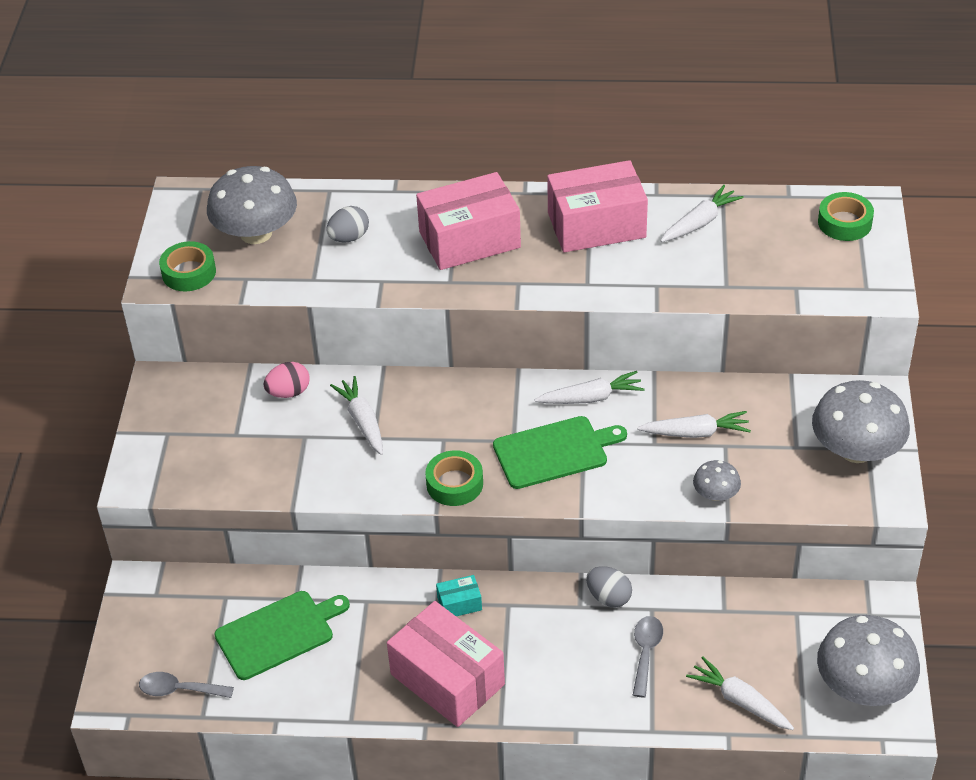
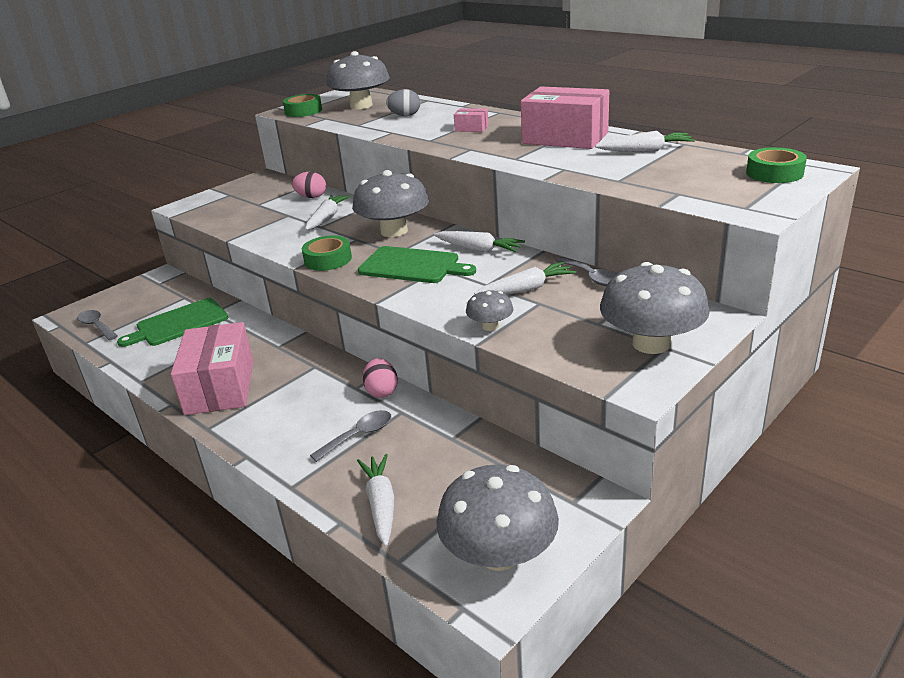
camera: 40 degrees right, 15 degrees down
green cutting board [214,591,350,680] -> green cutting board turned 135 degrees clockwise [117,298,229,347]
pink box [416,172,521,270] -> pink box [454,108,489,132], size x0.43
turquoise box [436,575,482,616] -> none
grey egg [586,566,632,607] -> pink egg [363,358,398,398]
white carrot [637,411,751,438] -> white carrot turned 60 degrees counterclockwise [474,262,576,294]
none -> grey mushroom [352,170,429,237]
none -> grey spoon [555,257,617,286]

